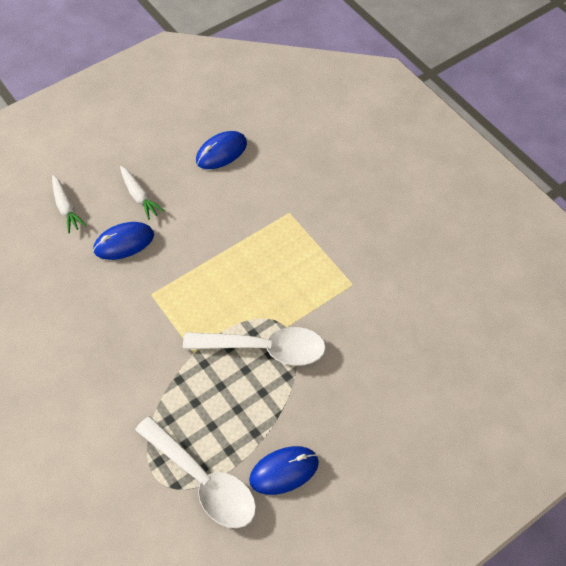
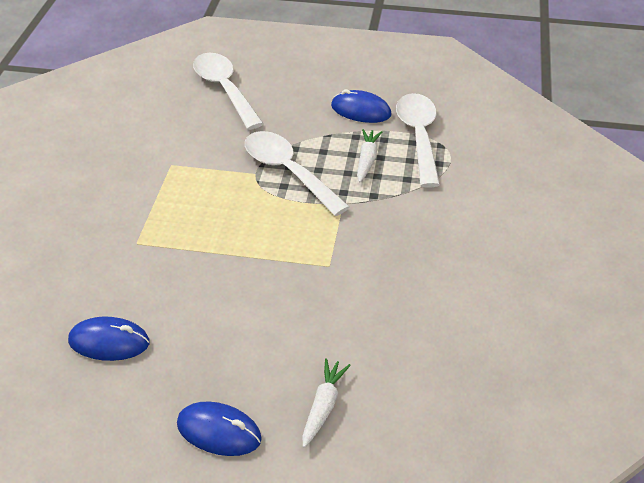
camera: 135 degrees left, 15 degrees down
blue mouse [93,222,154,260] -> blue mouse moved to [177,401,262,456]
white carrot [120,166,165,220] -> white carrot moved to [357,129,382,183]
none -> white spoon [193,53,264,130]

